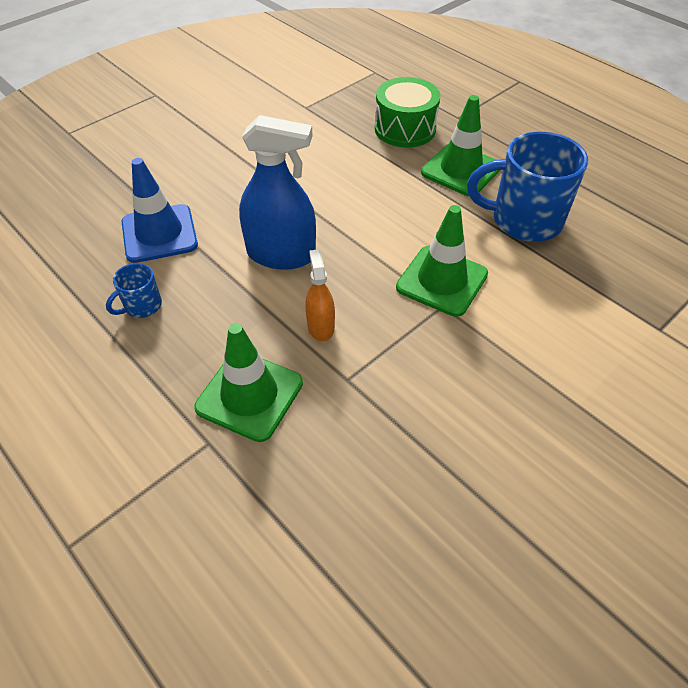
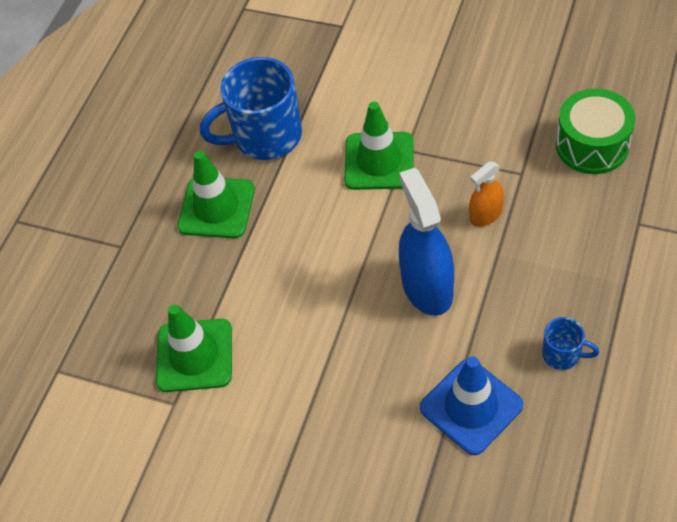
camera: 110 degrees left, 5 degrees up
green traffic cone [194,323,303,442] -> green traffic cone moved to [156,304,232,392]
green drum [375,77,441,148] -> green drum moved to [556,88,636,174]
blue mug [467,132,588,242] -> blue mug turned 90 degrees clockwise [200,57,302,160]

